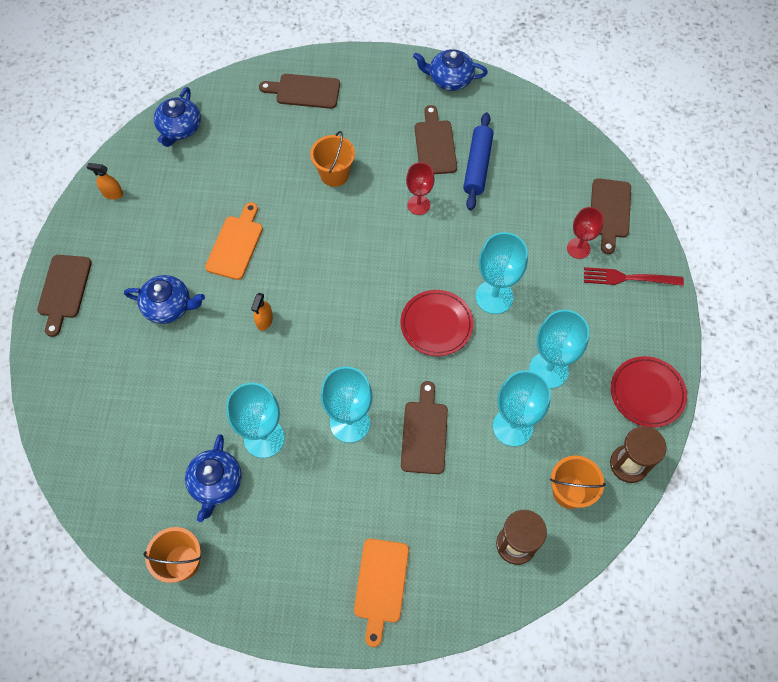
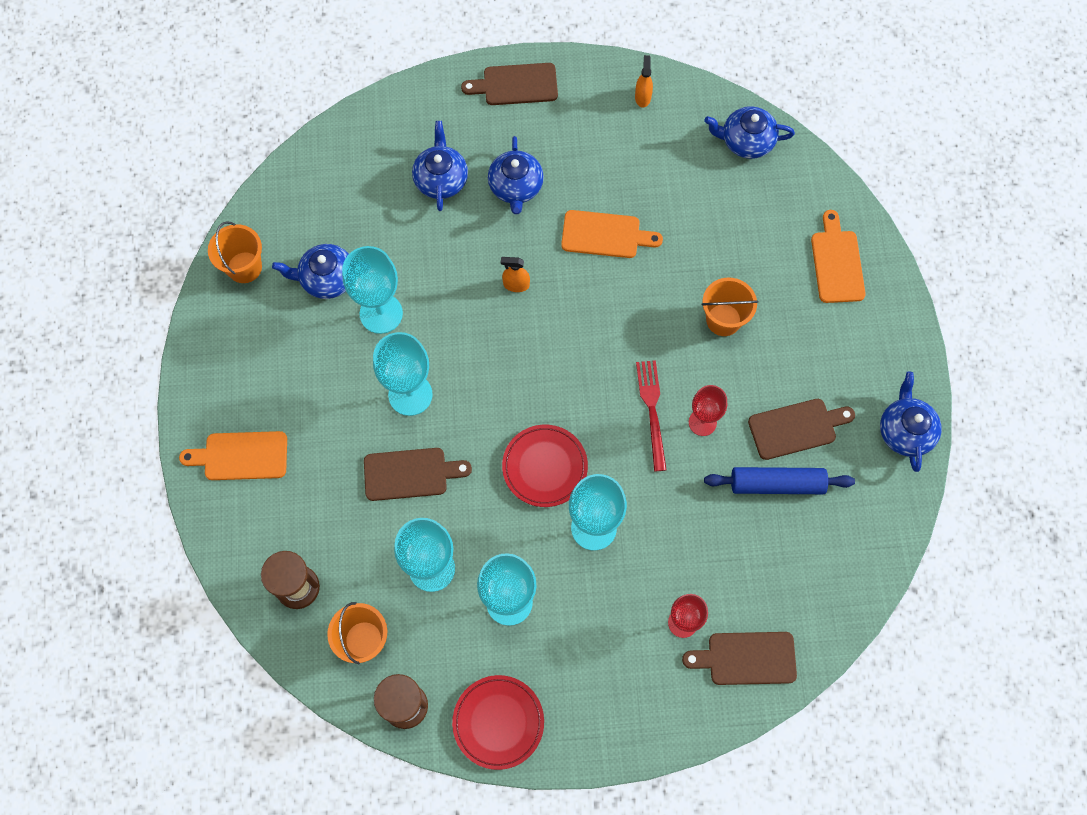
camera: 80 degrees right, 5 degrees up
brown cutting board [259,74,340,109] -> orange cutting board [811,210,866,303]
red fork [584,267,684,286] -> red fork moved to [636,360,667,471]
none -> blue teapot [412,121,468,211]

